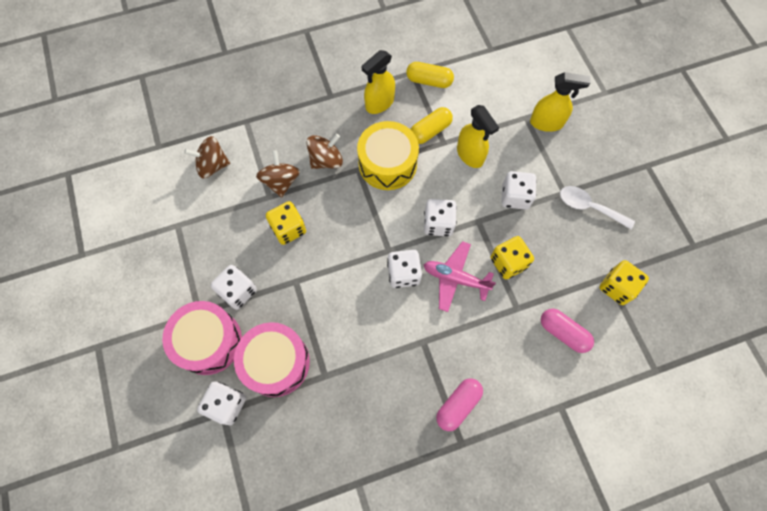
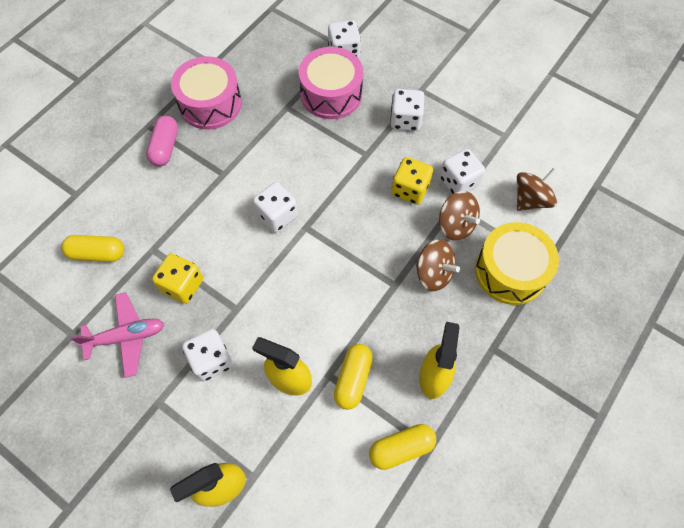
camera: 145 degrees right, 5 degrees down
pink drum [162,301,242,375] -> pink drum moved to [171,56,242,130]
brown spinning top [306,134,343,169] -> brown spinning top turned 75 degrees counterclockwise [415,239,460,291]
yellow drum [357,121,419,190] -> yellow drum moved to [475,222,559,305]
white dice [424,199,457,237] -> white dice moved to [440,149,485,194]
pink plane [424,241,496,312] -> pink plane moved to [70,292,164,378]
pink capsule [541,309,594,353] -> yellow capsule [61,235,124,262]
white spoon [560,186,635,229] -> none
yellow dice [599,260,649,305] -> none

